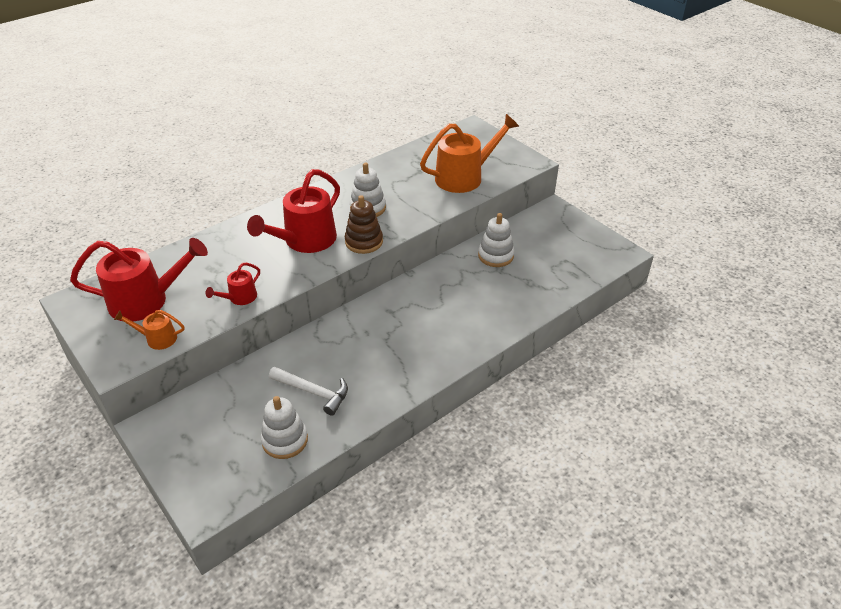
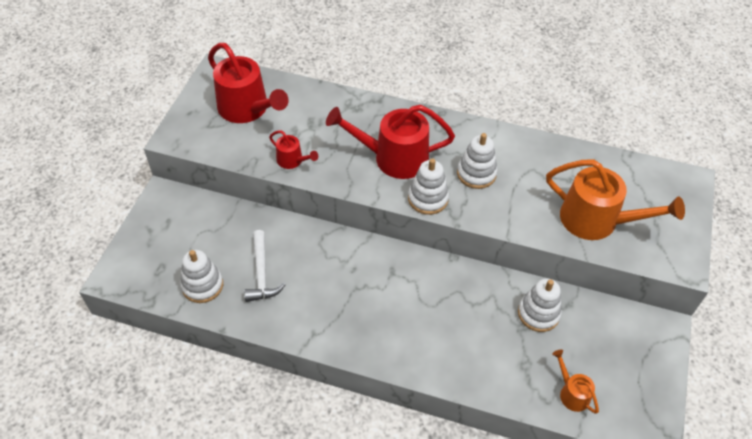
camera: 55 degrees right, 10 degrees up
orange watering can [114,310,185,350] -> orange watering can moved to [552,350,599,414]
red watering can [205,263,260,305] -> red watering can turned 150 degrees counterclockwise [269,130,318,169]
brown stacking toy [345,195,383,254] -> white stacking toy [408,158,449,215]

